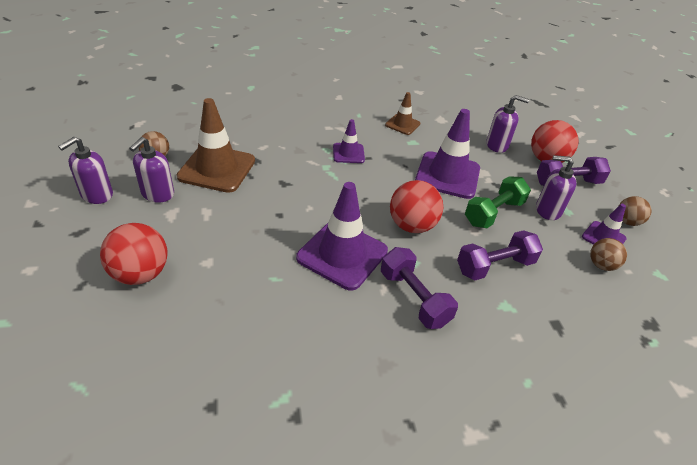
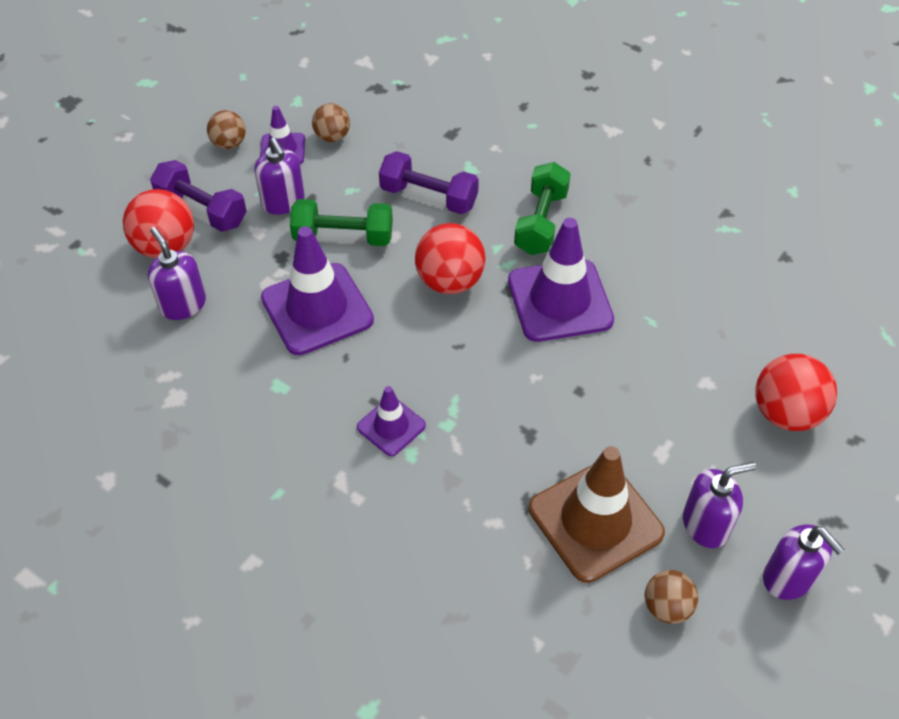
camera: 130 degrees left, 10 degrees up
purple soap dispenser [58,137,113,204] -> purple soap dispenser turned 60 degrees clockwise [763,524,845,600]
purple dumbbell [381,247,458,329] -> green dumbbell [514,162,571,255]
brown traffic cone [385,92,420,135] -> none

